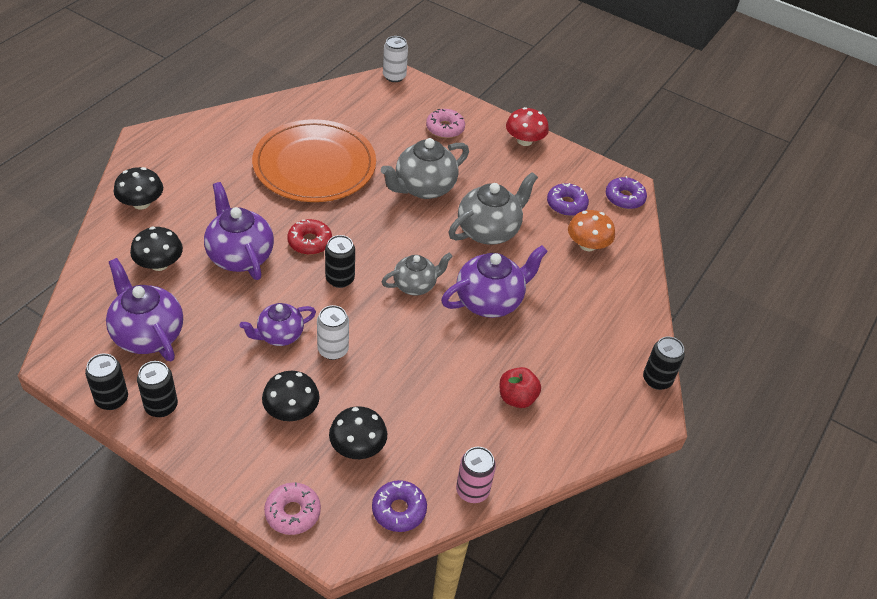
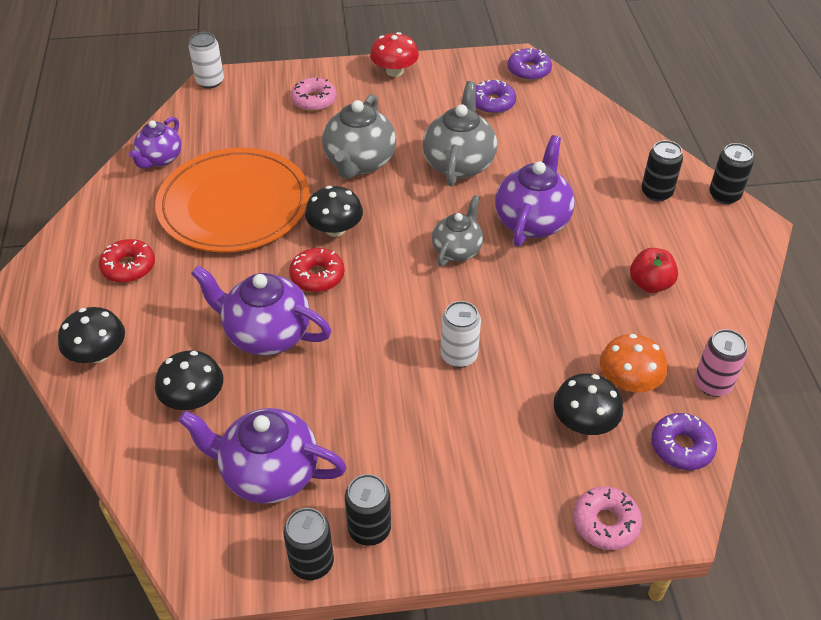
camera: 35 degrees left, 0 degrees up
purple teapot [240,303,316,346] -> purple teapot moved to [129,117,182,169]
black mushroom [262,371,319,421] -> black mushroom moved to [305,186,363,237]
black can [325,235,355,288] -> black can moved to [641,140,683,201]
orange mushroom [568,210,615,251] -> orange mushroom moved to [600,334,667,392]
none -> red donut [99,239,155,283]

